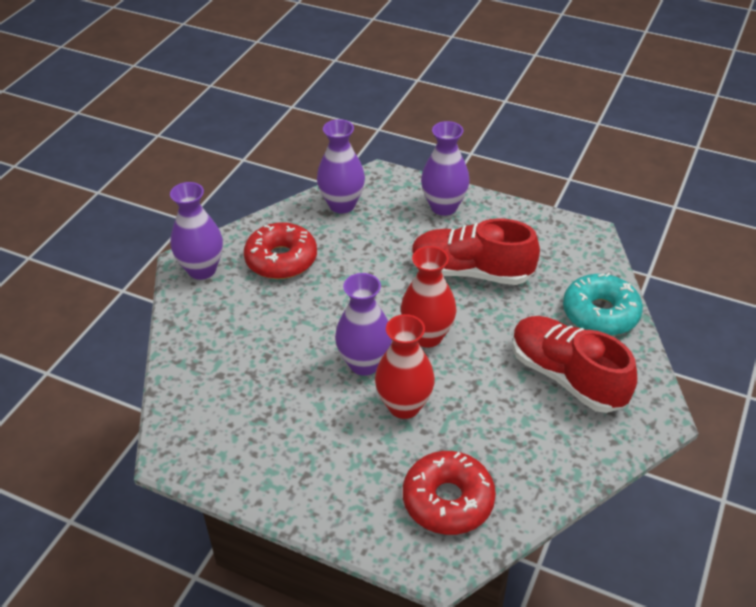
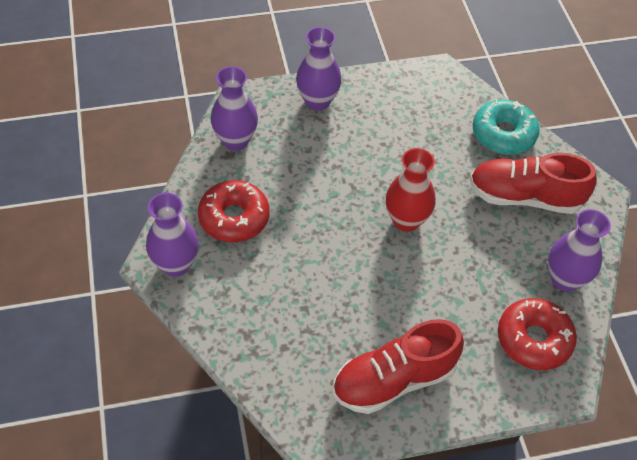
camera: 40 degrees left, 10 degrees up
purple vase [335,273,392,376] -> purple vase moved to [548,209,611,292]
red vase [375,314,435,419] -> none
red shoe [411,218,540,285] -> red shoe moved to [333,319,464,414]

